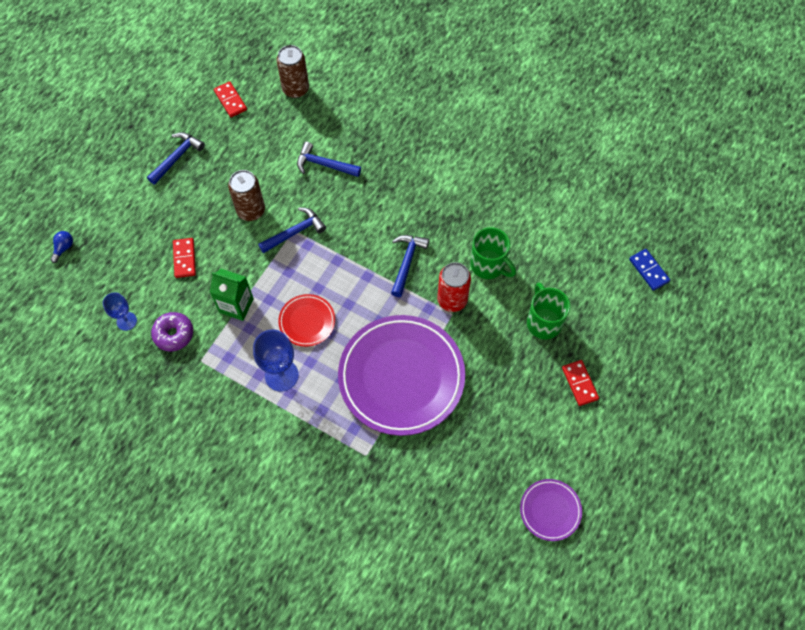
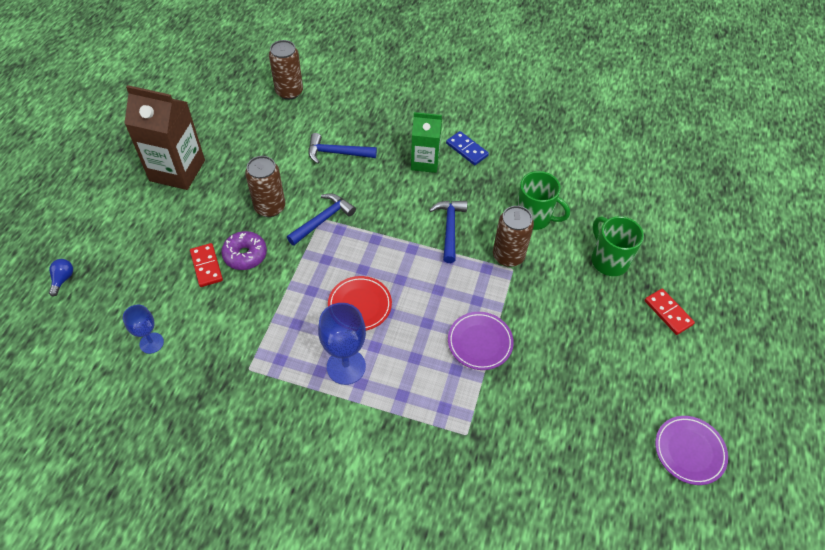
camera: 15 degrees left, 10 degrees down
blue hammer [147,132,205,185] -> brown carton [124,85,205,190]
purple donut [151,312,193,351] -> purple donut moved to [221,231,267,270]
green carton [210,269,254,321] -> green carton moved to [411,112,442,173]
red domino [214,81,247,117] -> none
purple plate [338,315,465,436] -> purple plate [448,312,514,370], size x0.46
red can [437,262,471,312] -> brown can [493,206,534,267]
blue domino [629,249,670,291] -> blue domino moved to [446,131,489,165]

